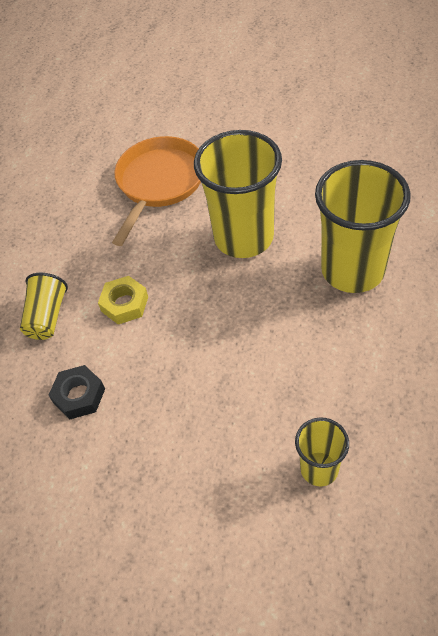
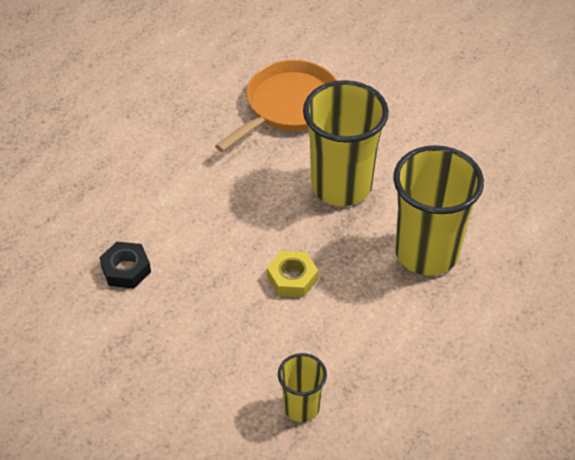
camera: 15 degrees right, 5 degrees down
yellow cup [20,273,68,340] -> none
yellow nut [98,276,148,324] -> yellow nut moved to [267,251,318,297]

